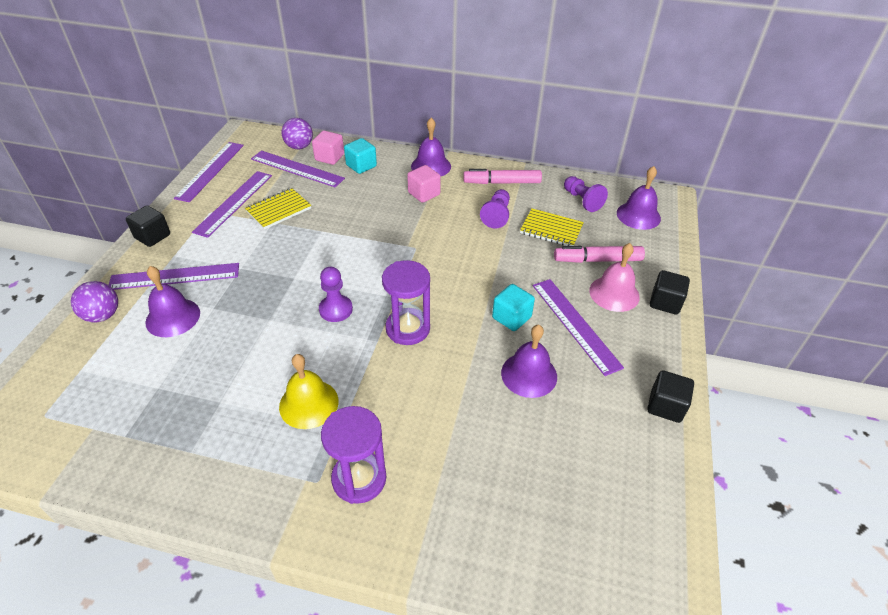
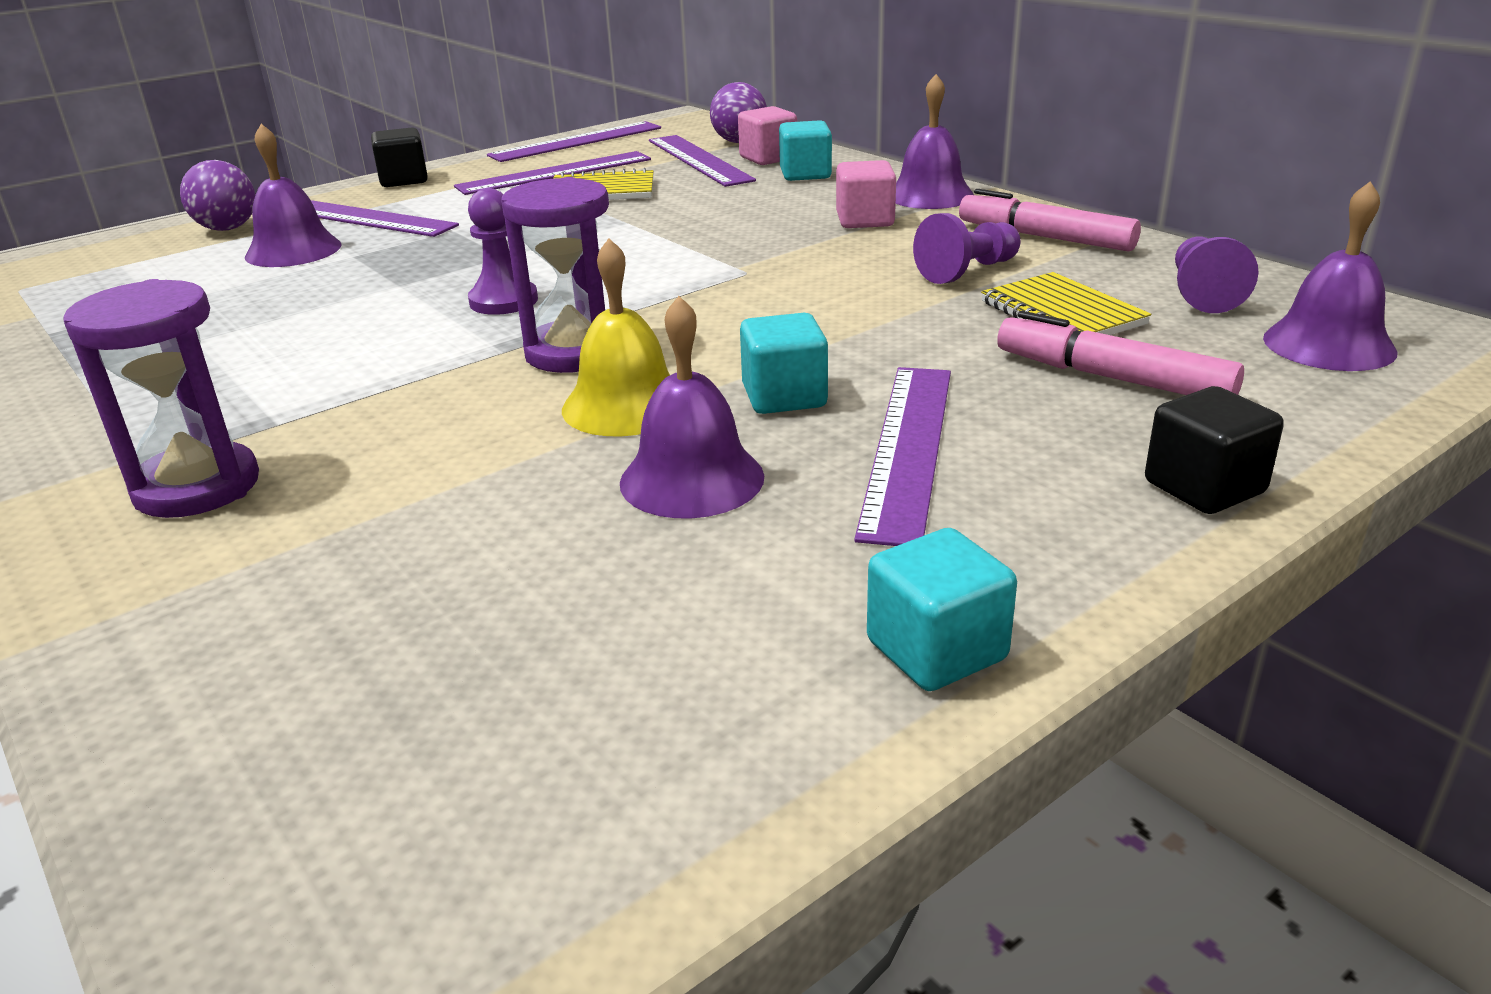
camera: 40 degrees right, 15 degrees down
yellow bell [279,354,339,429] -> yellow bell moved to [562,238,670,436]
pink bell [589,243,640,312] -> none
black cube [647,370,694,423] -> turquoise cube [867,528,1017,691]

